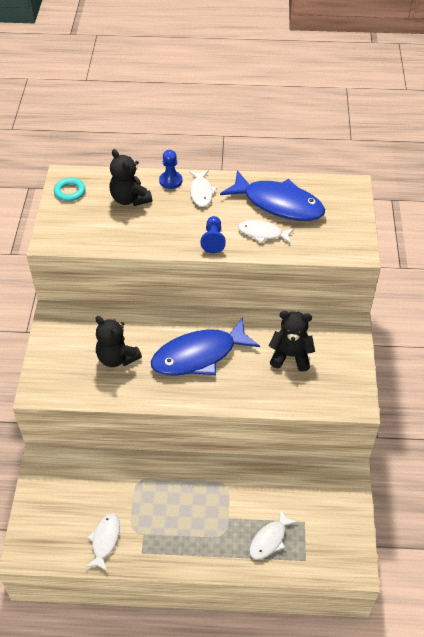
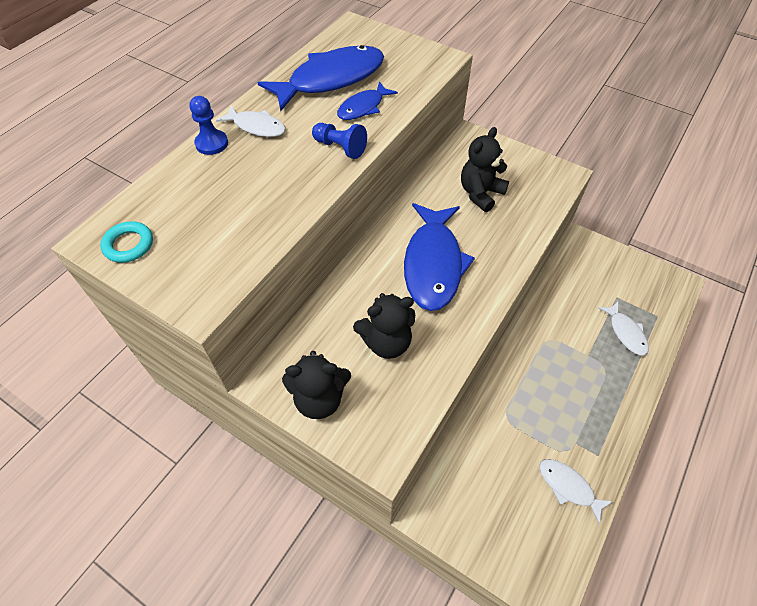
camera: 60 degrees left, 5 degrees up
black teddy bear [110,149,152,206] -> black teddy bear moved to [282,351,351,419]
white fish [238,220,294,243] -> blue fish [337,81,398,120]

